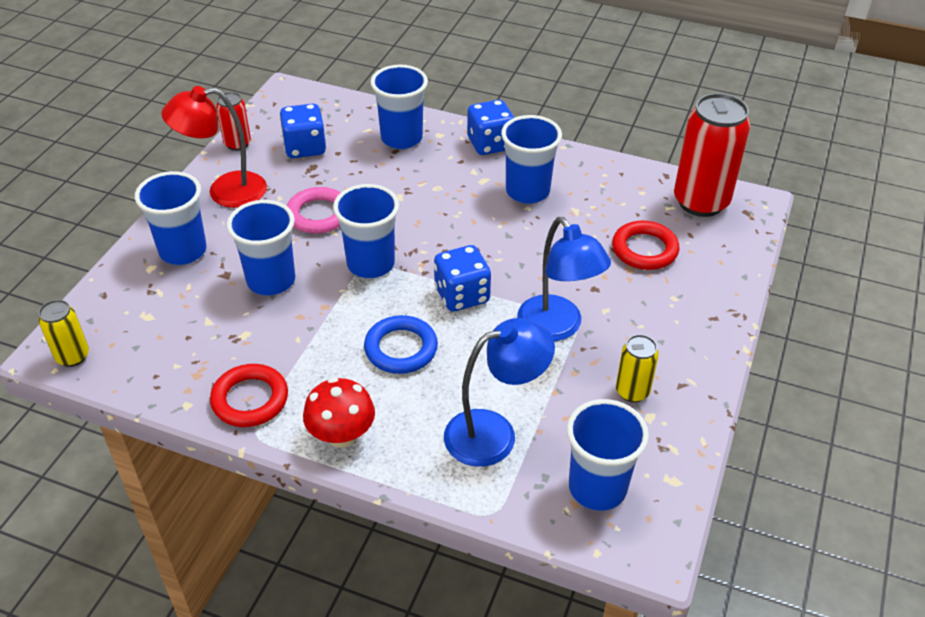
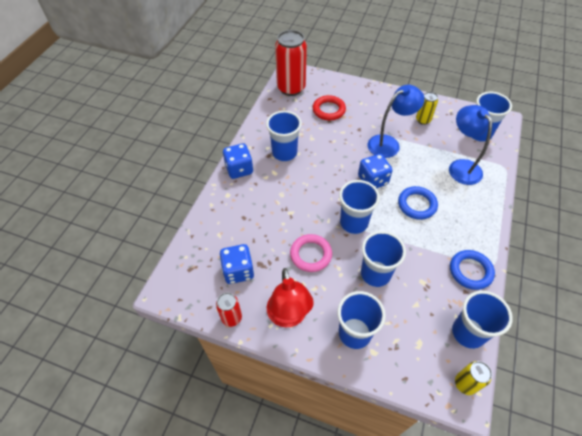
camera: 90 degrees left, 10 degrees up
red ring [210,364,288,427] -> blue ring [450,250,495,290]
red mushroom [303,377,375,448] -> none
blue cup [371,65,428,149] -> blue cup moved to [452,291,513,349]

